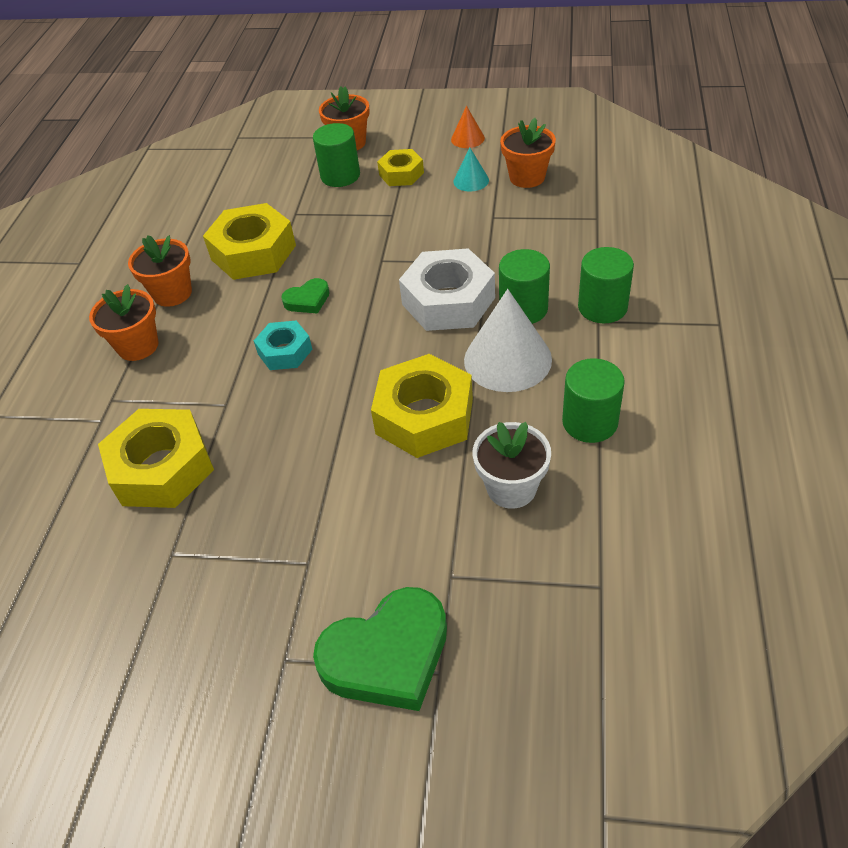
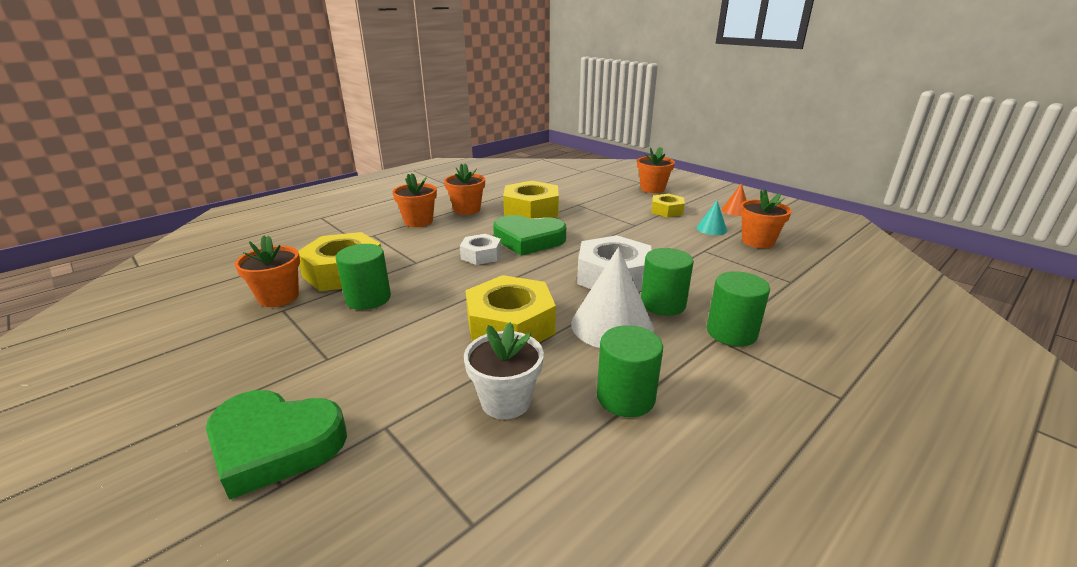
camera: 35 degrees right, 20 degrees down
turquoise nut [254,321,312,370] -> white nut [460,234,501,265]
green heart [281,278,330,314] -> green heart [493,215,566,256], size x1.99
green cylinder [313,123,360,187] -> green cylinder moved to [336,244,391,310]
none -> orange flower pot [235,236,300,307]

